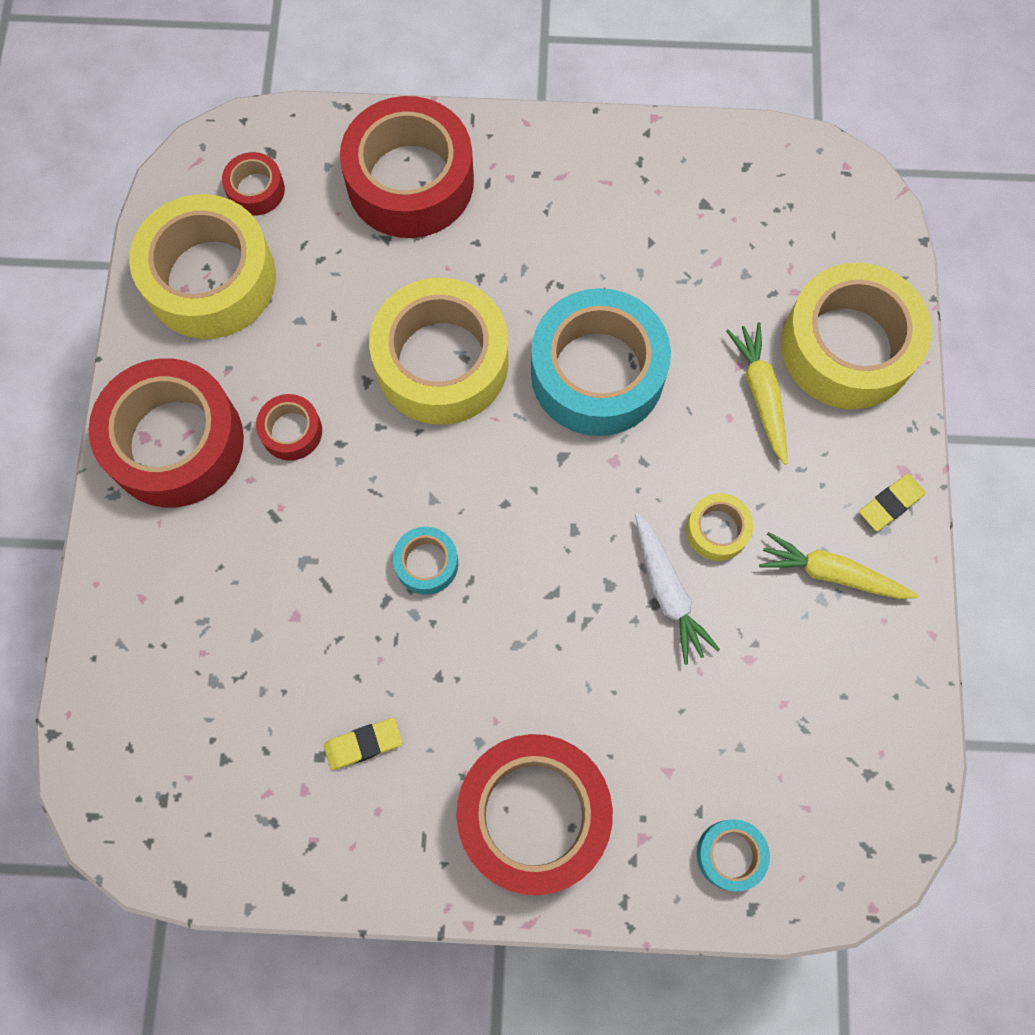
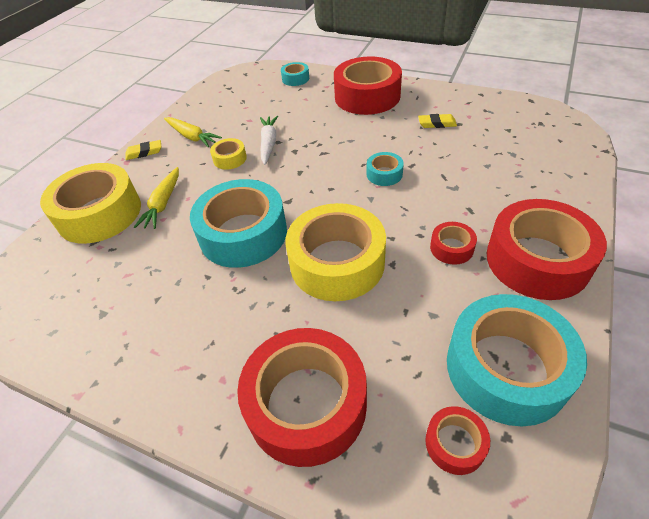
camera: 155 degrees left, 25 degrees down
yellow tape [129,194,276,339] -> turquoise tape [447,294,587,427]

